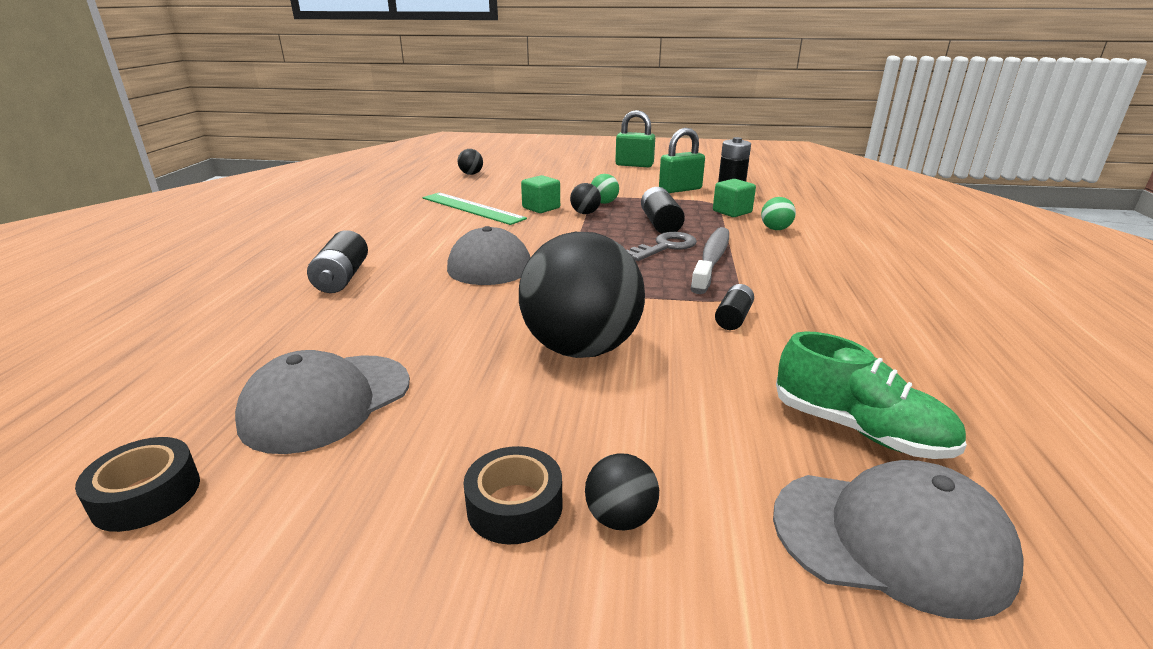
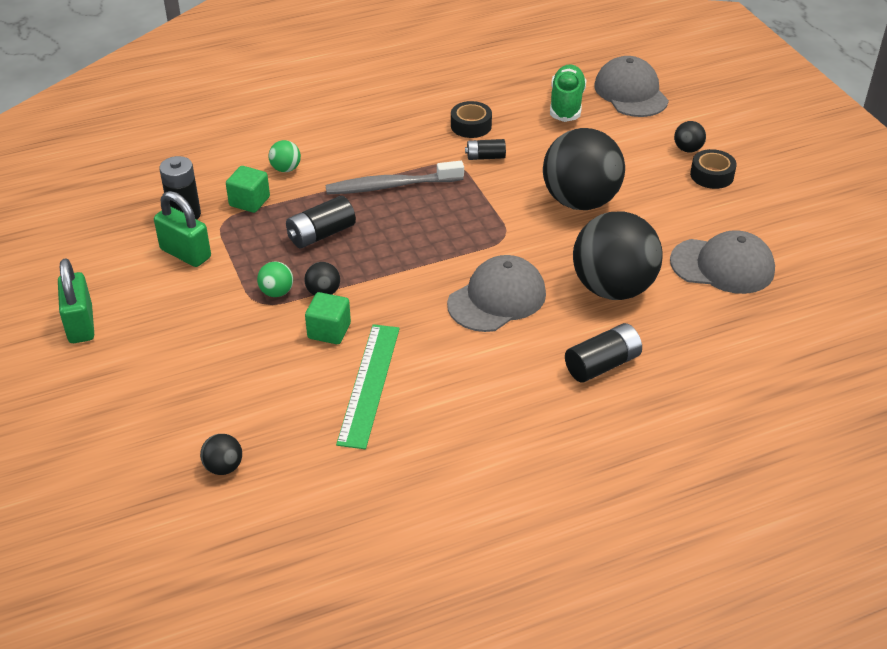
camera: 120 degrees left, 15 degrees up
black tape [75,437,200,532] -> black tape moved to [451,101,492,138]
grey key [627,232,697,261] -> none
none -> black ball [573,211,663,300]

